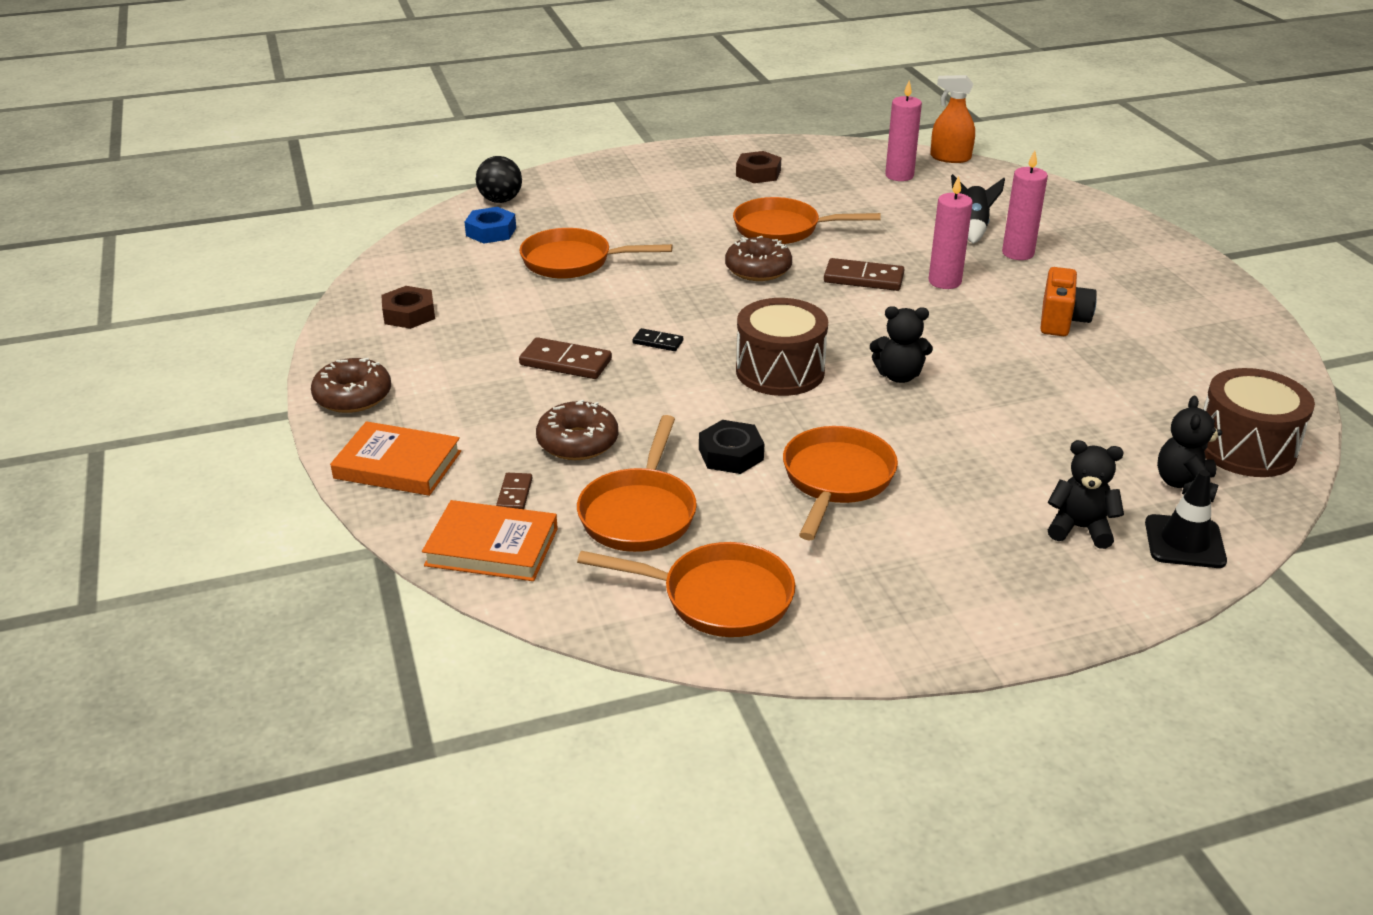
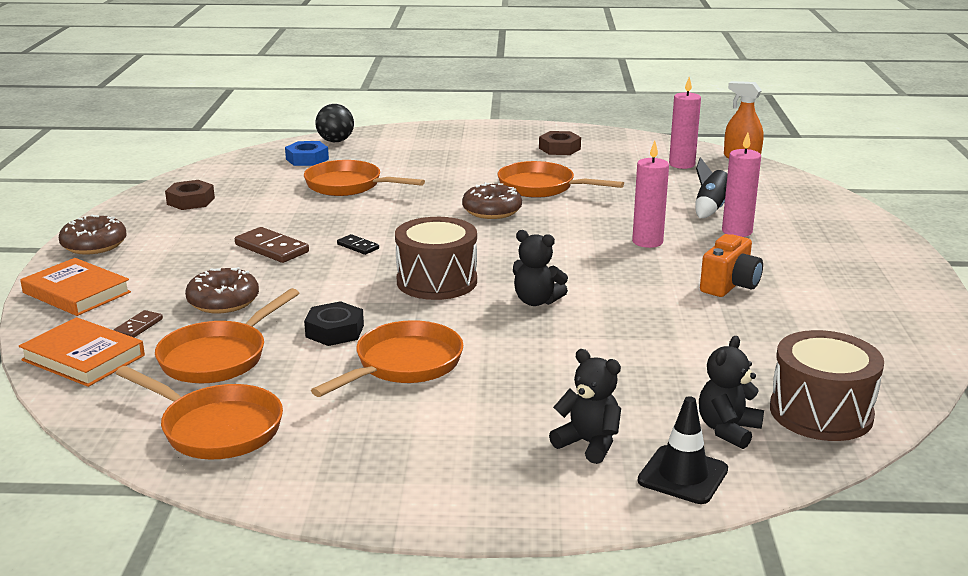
camera: 20 degrees right, 10 degrees down
brown domino [824,258,904,291] -> none

